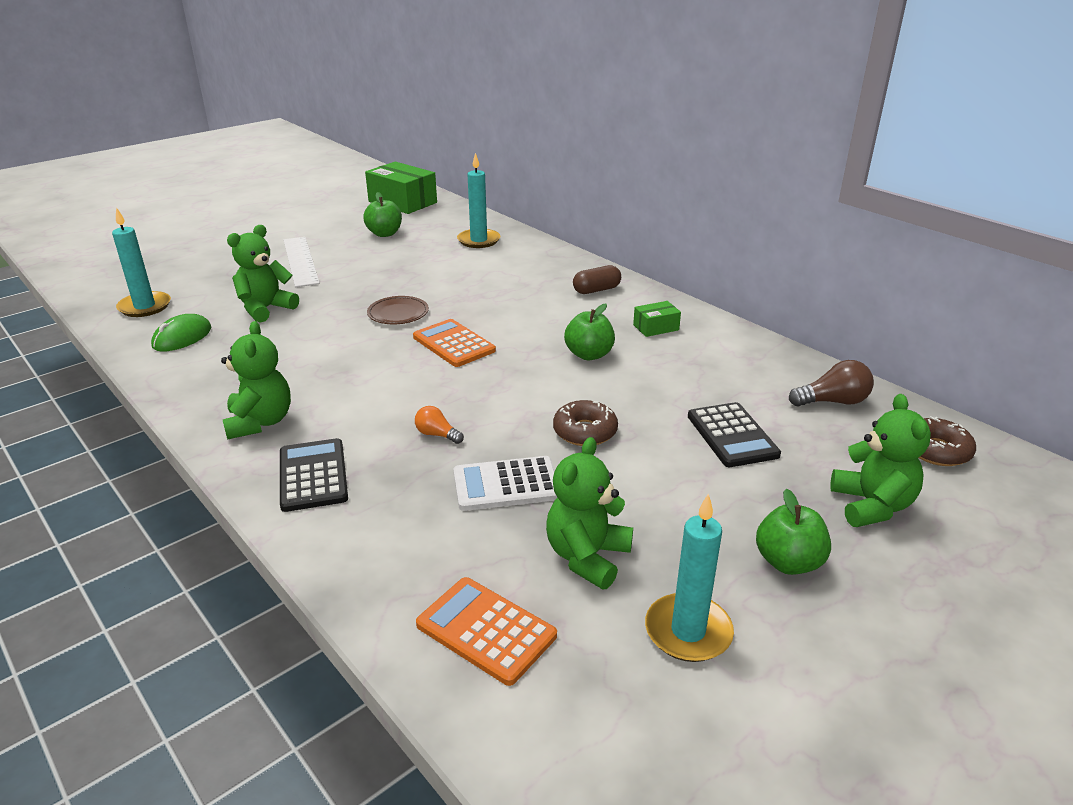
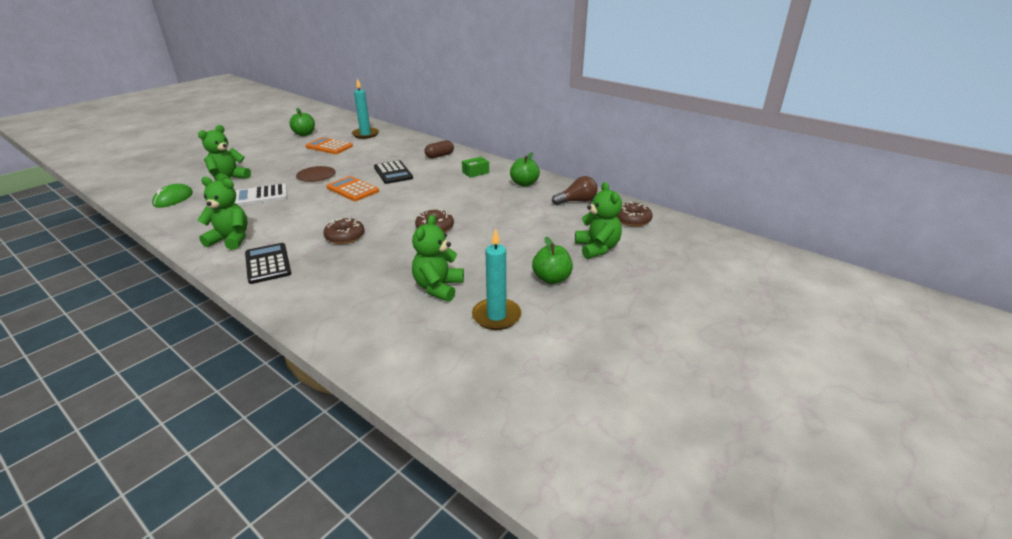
camera: 10 degrees left, 0 degrees up
turquoise candle [112,207,171,317] -> none
green teddy bear [221,321,291,440] -> green teddy bear turned 60 degrees counterclockwise [197,177,248,250]
white ruler [283,237,320,287] -> none
green box [365,162,437,214] -> none
orange light bulb [415,406,464,444] -> brown donut [323,218,365,244]
orange calculator [416,577,557,686] -> orange calculator moved to [305,137,353,154]
white calculator [453,456,558,511] -> white calculator moved to [234,184,288,206]
green apple [564,303,615,360] -> green apple moved to [510,152,540,187]
black calculator [688,402,781,467] -> black calculator moved to [374,160,413,184]

